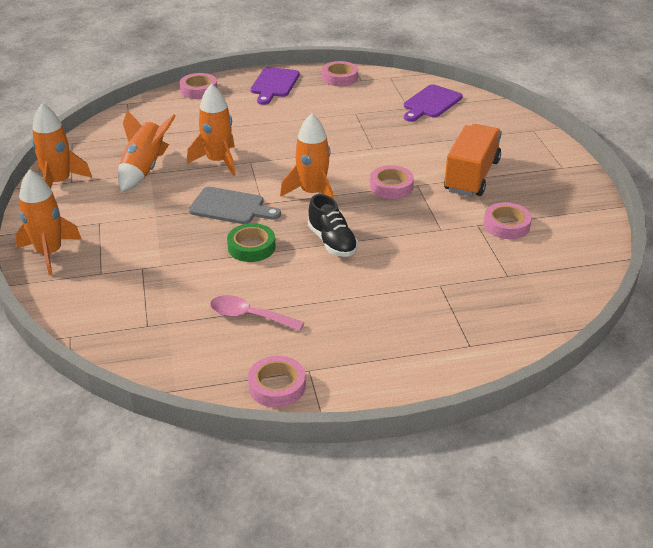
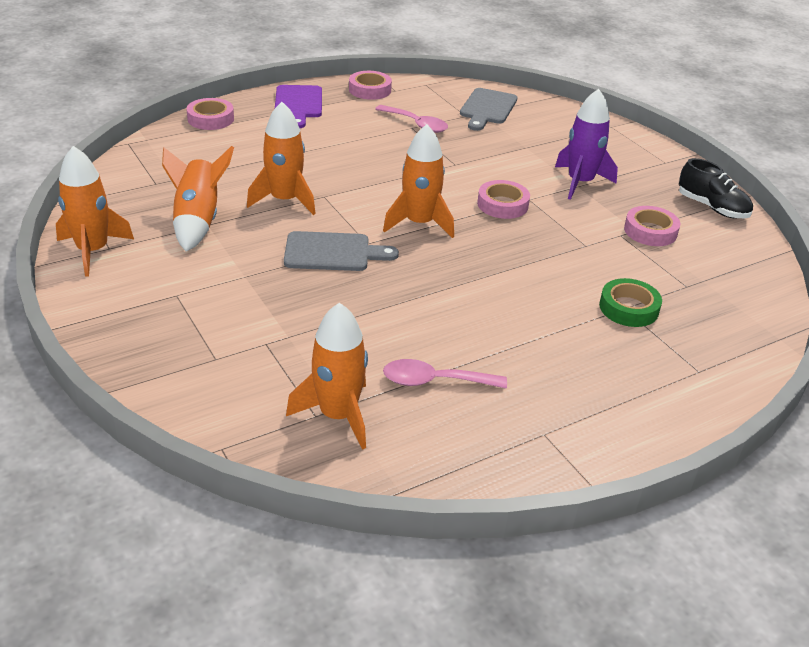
camera: 20 degrees left, 0 degrees up
orange rocket [15,169,81,276] -> orange rocket moved to [286,303,368,450]
green tape [227,223,275,262] -> green tape moved to [599,278,662,327]
pink tape [248,356,306,408] -> none
black shoe [308,194,358,257] -> black shoe moved to [679,158,753,218]
purple cutting board [404,84,463,122] -> grey cutting board [460,88,517,131]
orange truck [444,124,502,197] -> purple rocket [555,89,618,200]
none -> pink spoon [375,105,448,133]

